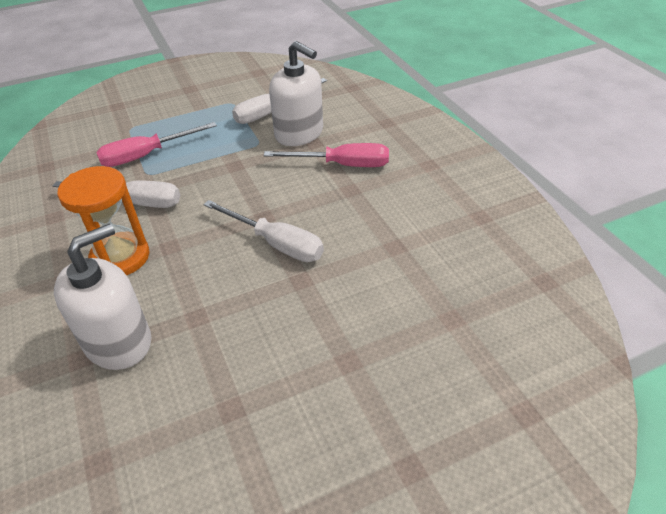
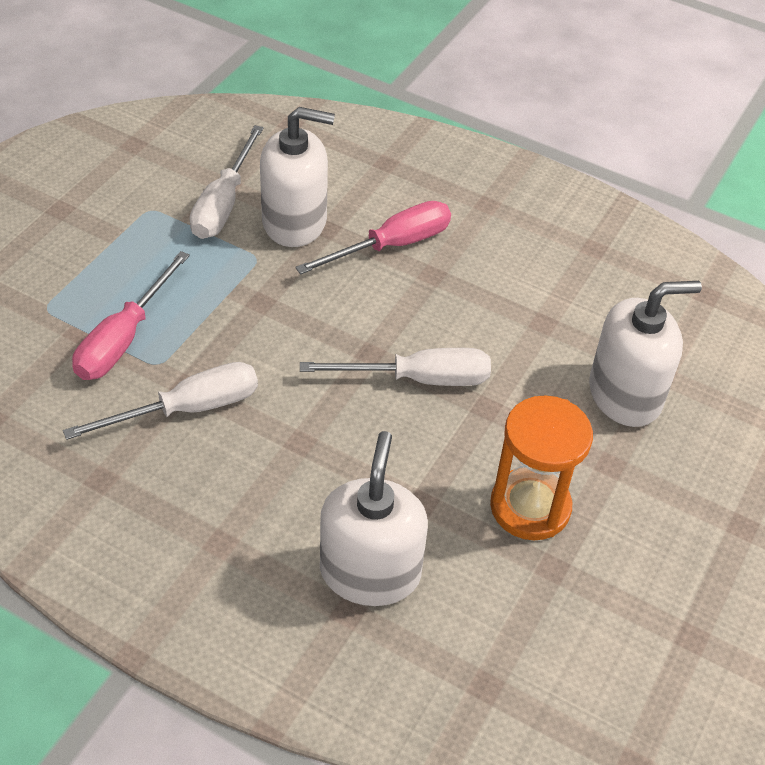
camera: 40 degrees left, 5 degrees up
orange hourglass [57,166,149,276] -> orange hourglass moved to [490,395,593,540]
none -> white soap dispenser [589,281,702,427]

